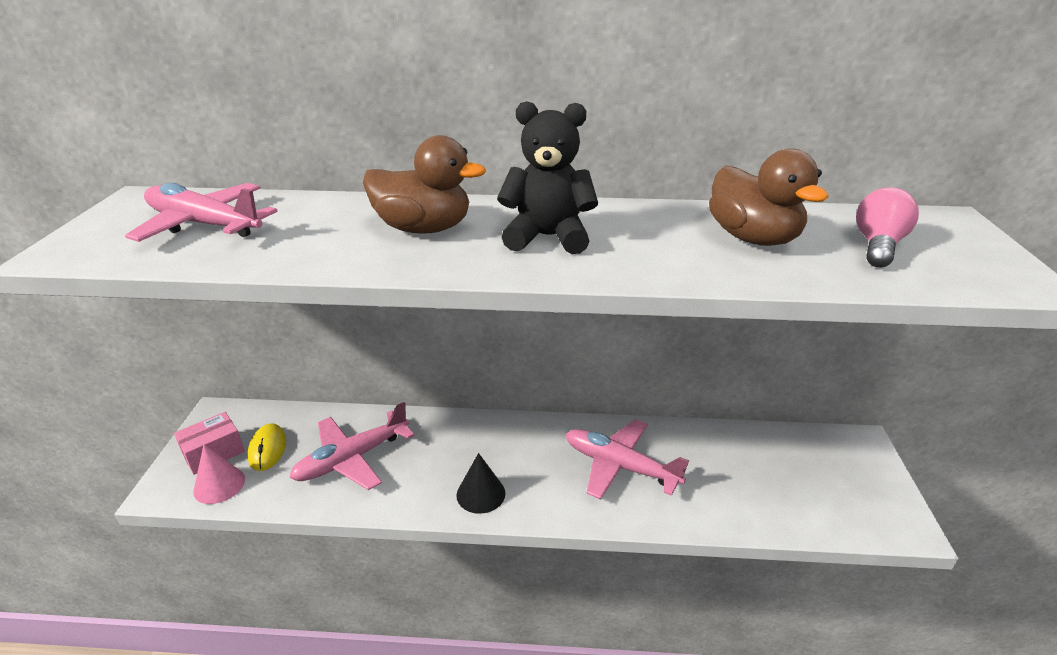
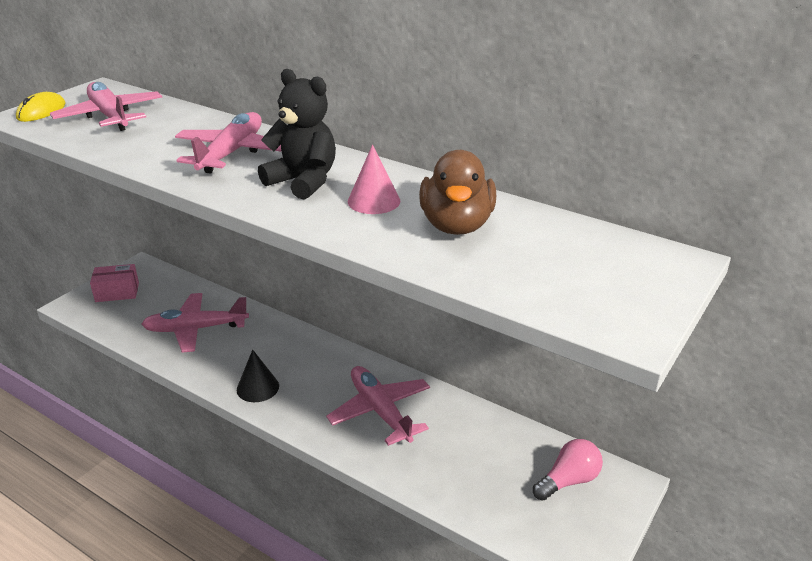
camera: 30 degrees right, 0 degrees up
pink cone [193,445,245,504] -> pink cone moved to [348,144,400,214]
yellow mouse [248,423,286,471] -> yellow mouse moved to [16,92,66,122]
brown duck [363,135,486,234] -> pink plane [175,112,282,174]
pink light bulb [856,187,919,268] -> pink light bulb moved to [533,439,603,501]

